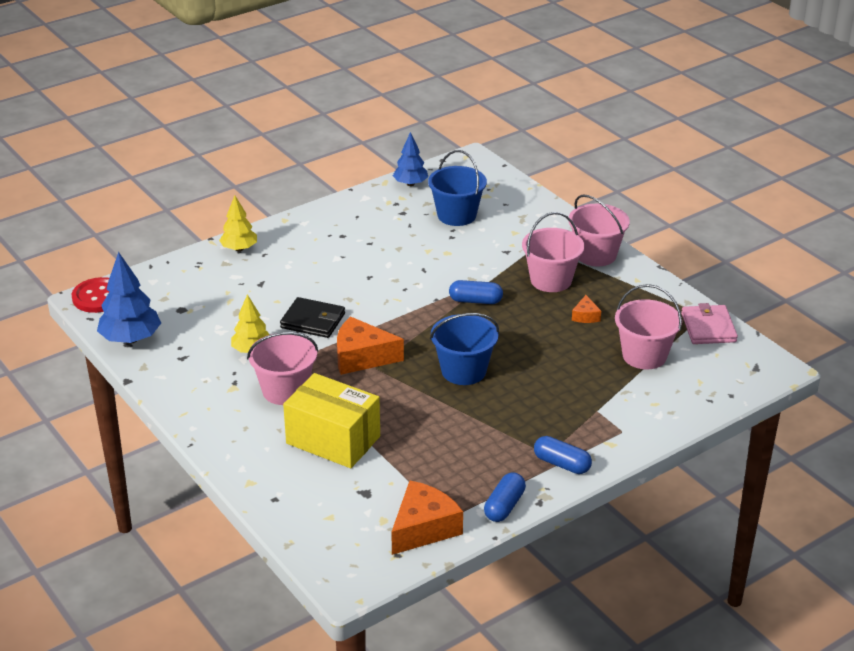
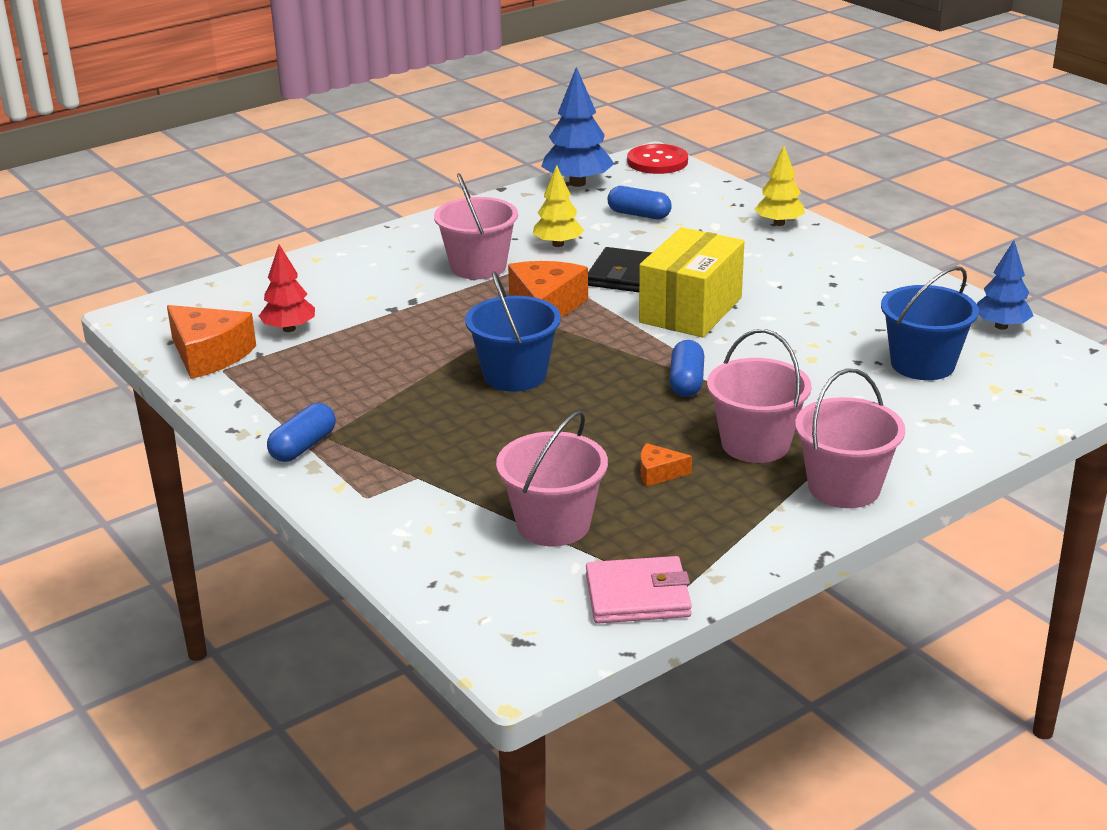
camera: 90 degrees right, 5 degrees down
yellow box [283,373,380,468] -> yellow box moved to [639,227,744,337]
blue capsule [484,472,526,522] -> blue capsule moved to [607,186,672,219]
none -> red tree [259,244,315,332]

